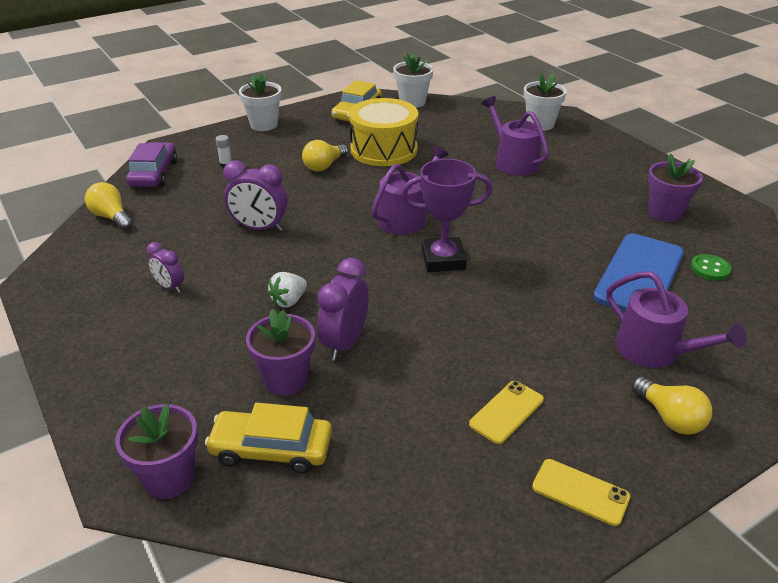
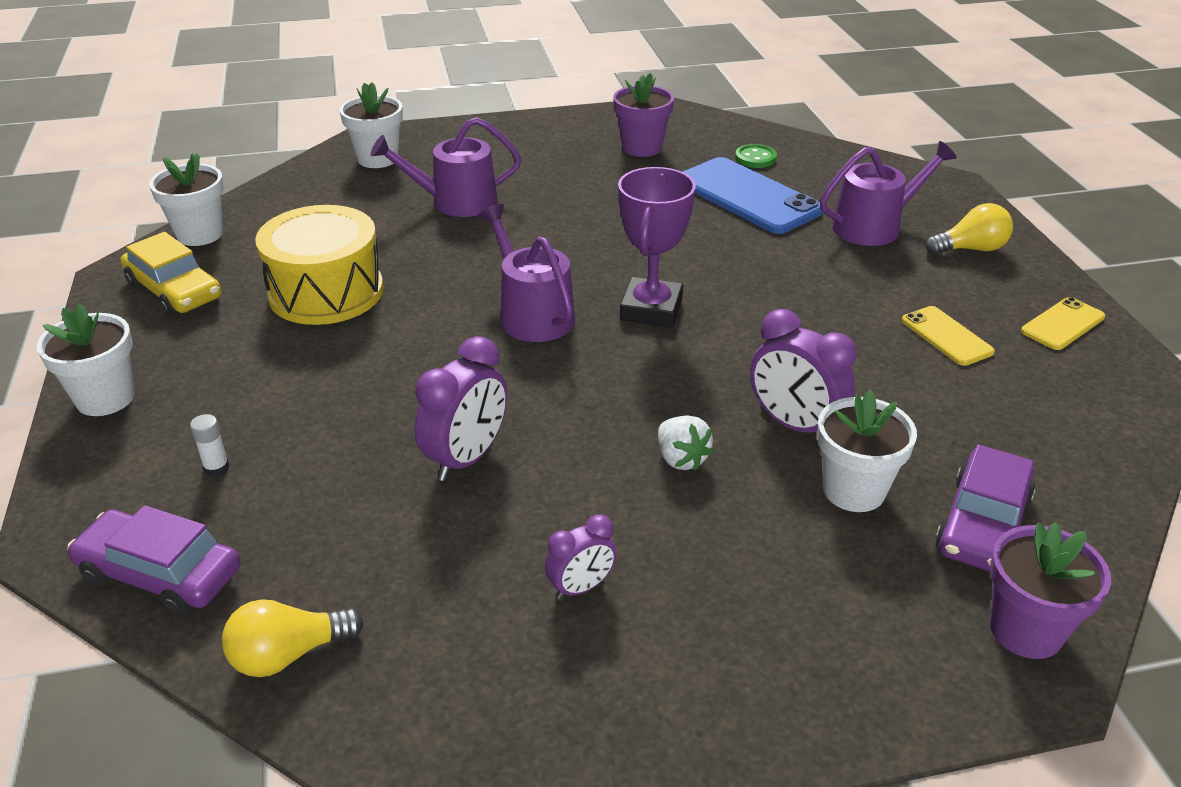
camera: 70 degrees left, 0 degrees up
yellow car [205,403,332,473] -> purple car [935,445,1035,572]
purple flower pot [246,309,315,396] -> white flower pot [817,389,917,512]
yellow light bulb [302,140,348,172] -> none

